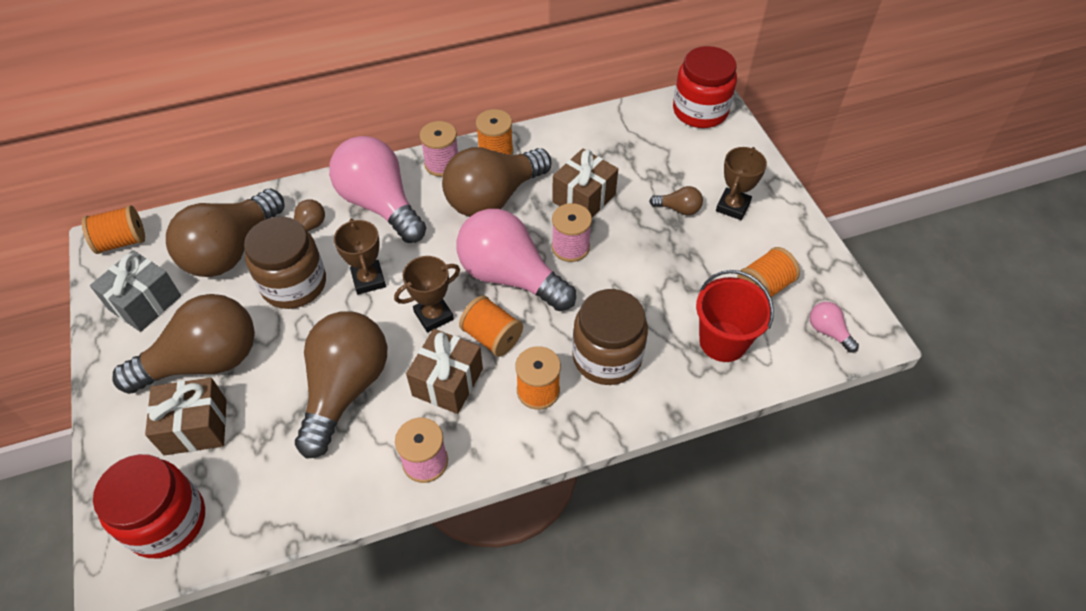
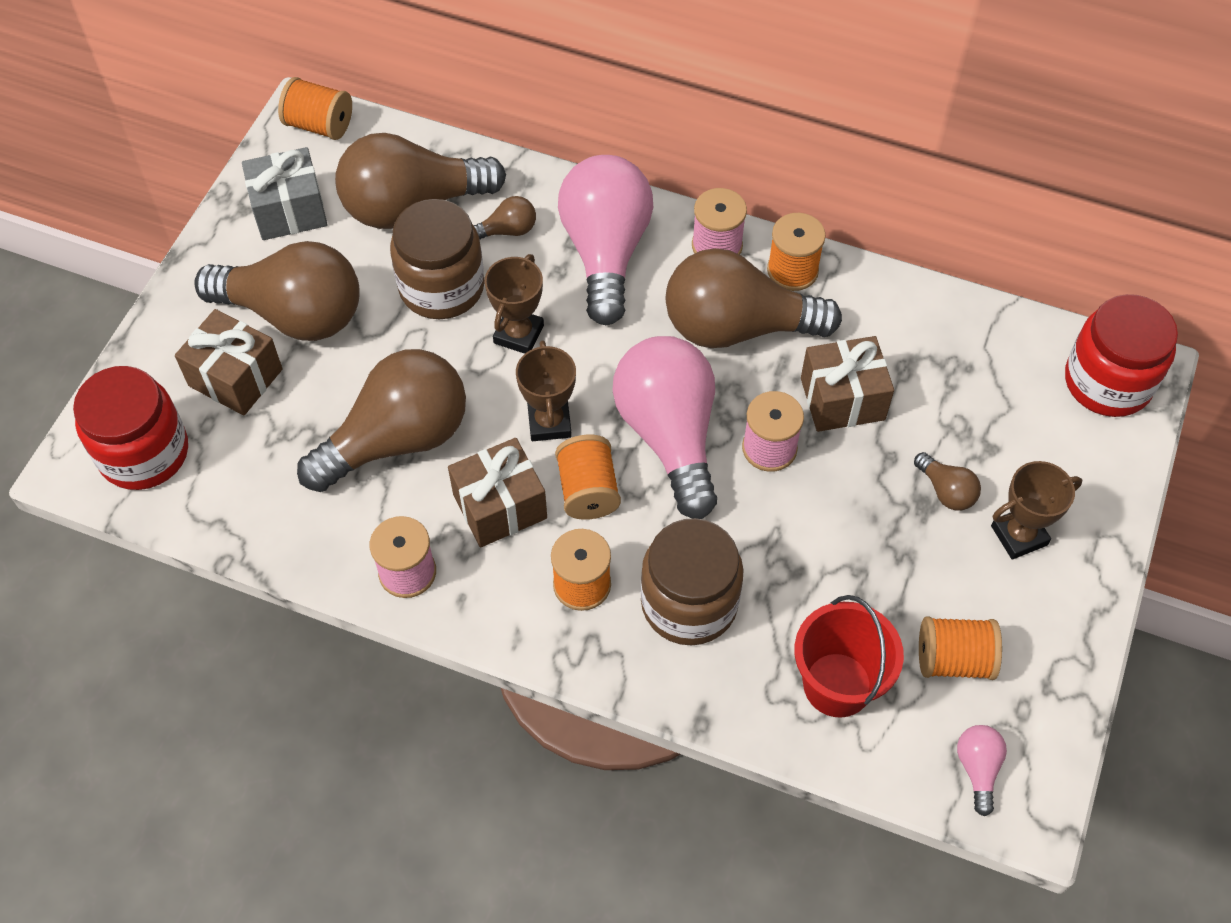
camera: 40 degrees right, 5 degrees up
brown trophy [394,256,460,333] -> brown trophy turned 75 degrees clockwise [516,340,576,441]

